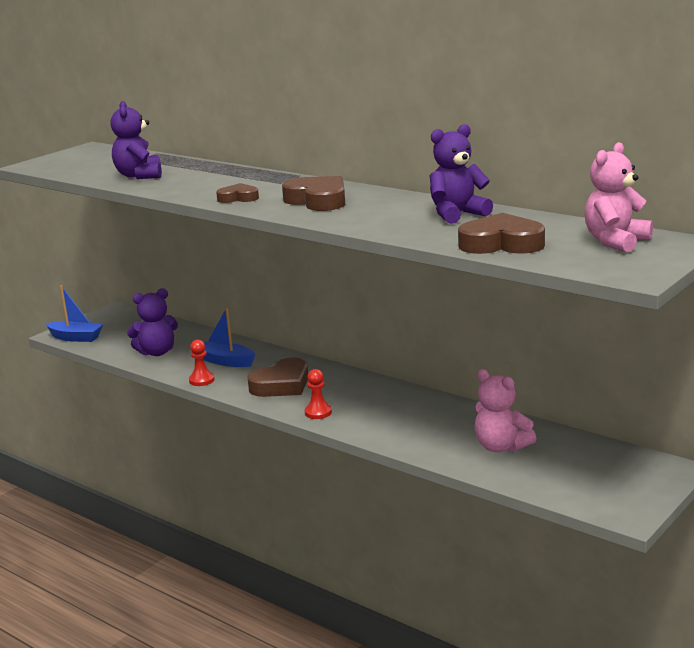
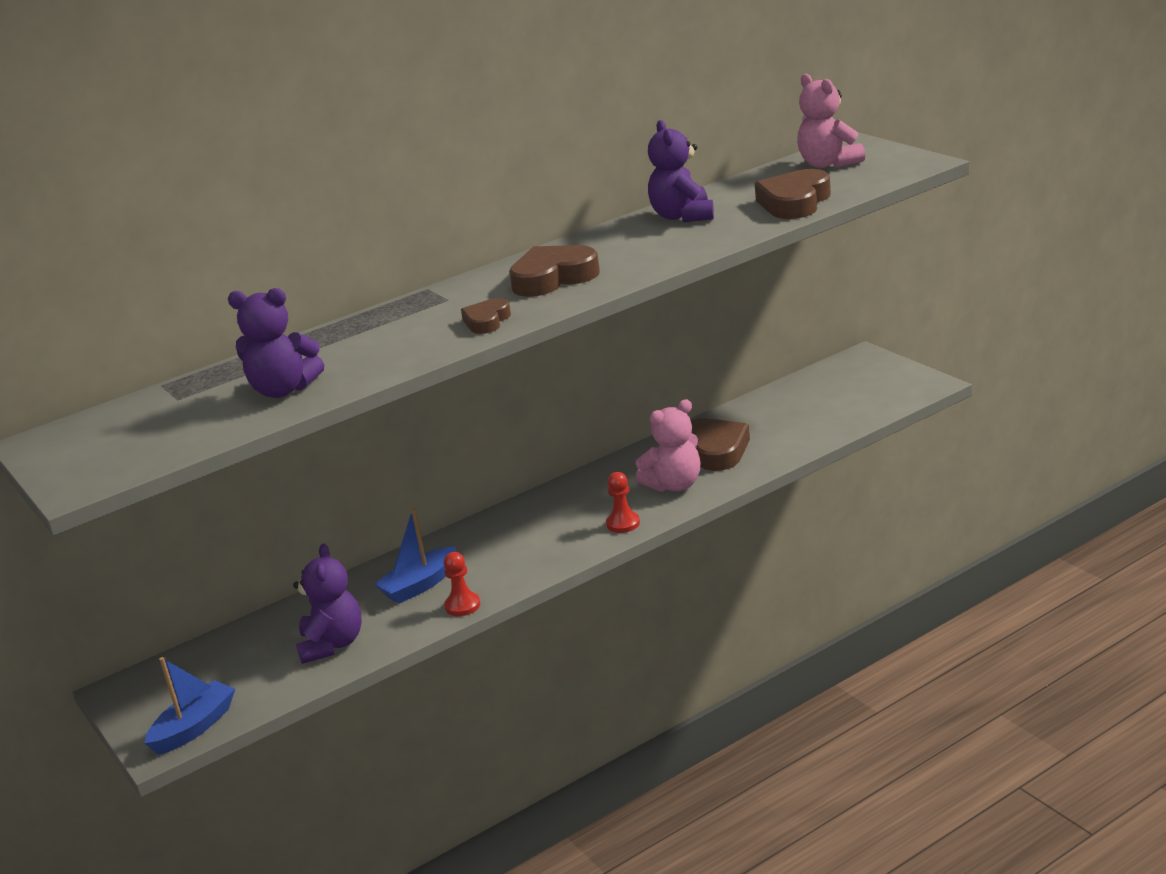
camera: 70 degrees left, 5 degrees up
brown heart [247,357,308,397] -> brown heart moved to [691,418,750,471]
pink teddy bear [474,369,536,452] -> pink teddy bear moved to [635,399,700,492]

